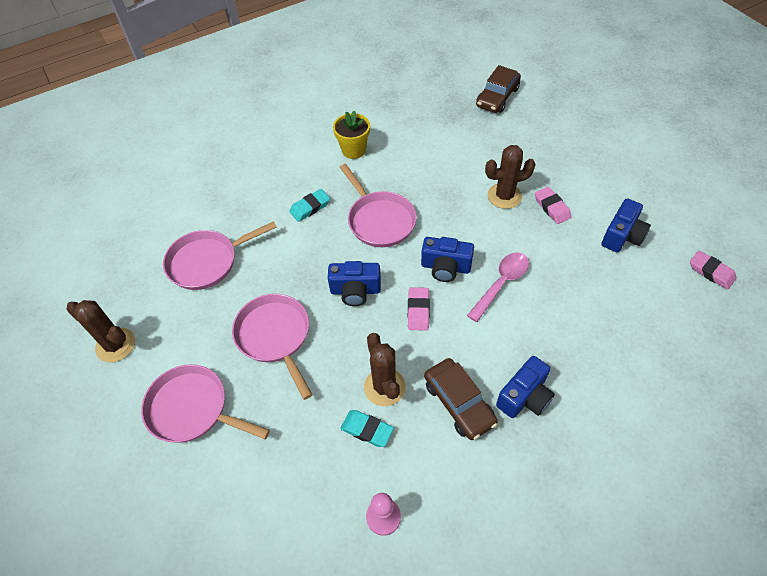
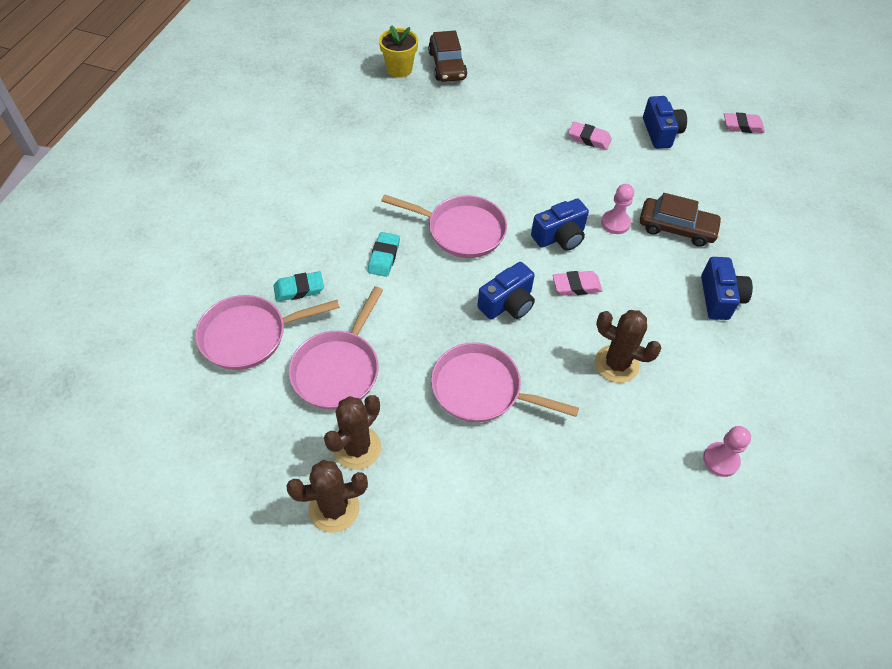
camera: 45 degrees left, 0 degrees up
pink pan [141,364,270,443] -> pink pan moved to [195,295,340,370]
yellow flower pot [333,111,370,159] -> yellow flower pot moved to [379,25,418,78]
turquoise eraser [340,410,394,447] -> turquoise eraser moved to [273,271,324,302]
pink eraser [408,287,430,331] -> pink eraser turned 60 degrees counterclockwise [553,271,602,296]
brown car [424,358,498,440] -> brown car moved to [640,193,722,247]
pink spoon [467,253,529,322] -> pink pawn [601,184,634,234]
brown cactus [485,145,536,209] -> brown cactus moved to [324,395,381,470]

